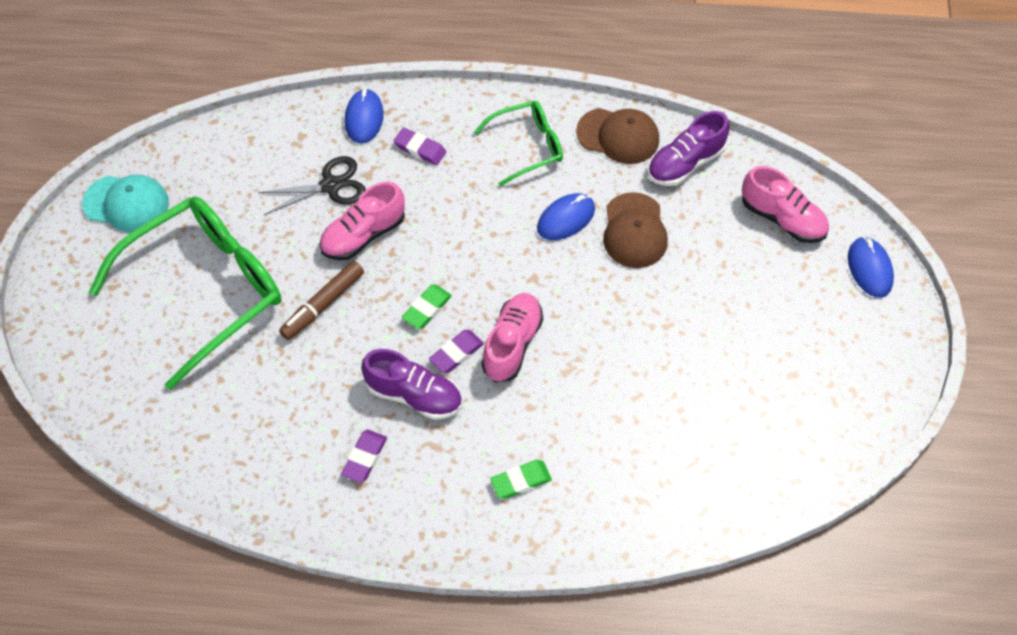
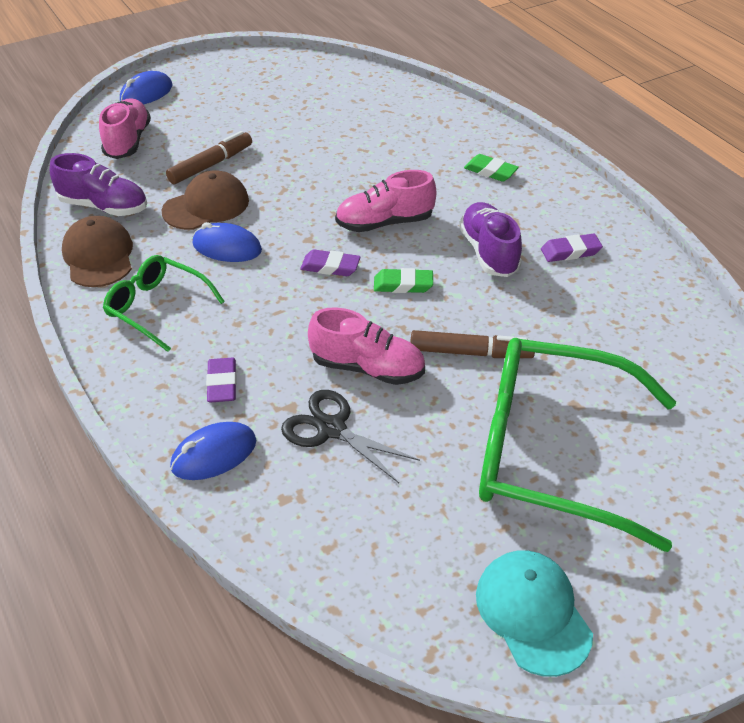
camera: 125 degrees left, 15 degrees down
purple eraser [429,330,484,373] -> purple eraser moved to [300,250,361,276]
none -> brown marker [166,131,252,184]

